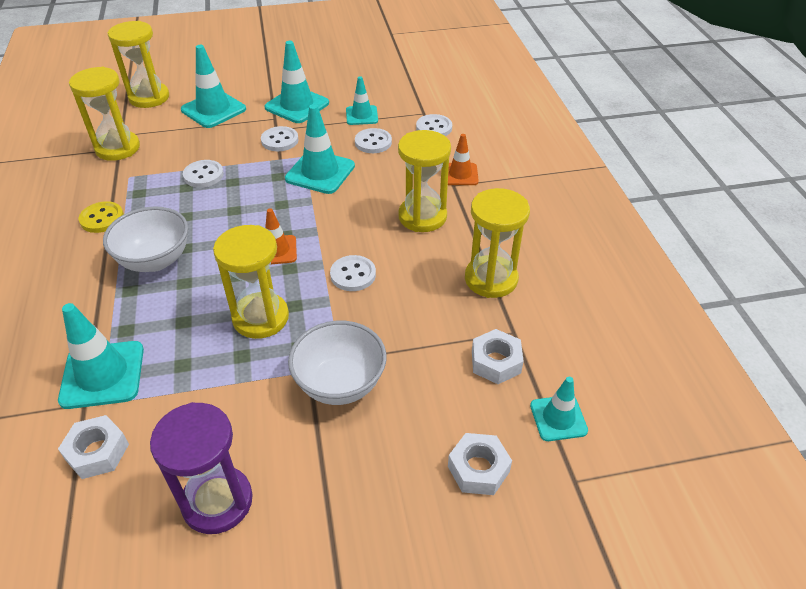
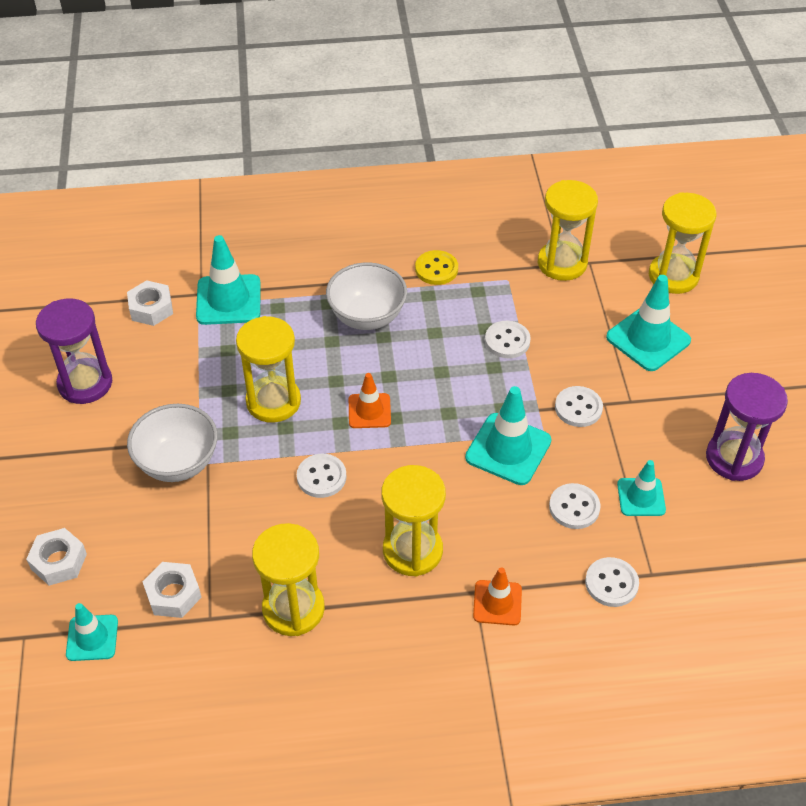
camera: 95 degrees right, 5 degrees up
turquoise traffic cone [264,41,329,123] -> none
none -> purple hourglass [706,373,788,481]

